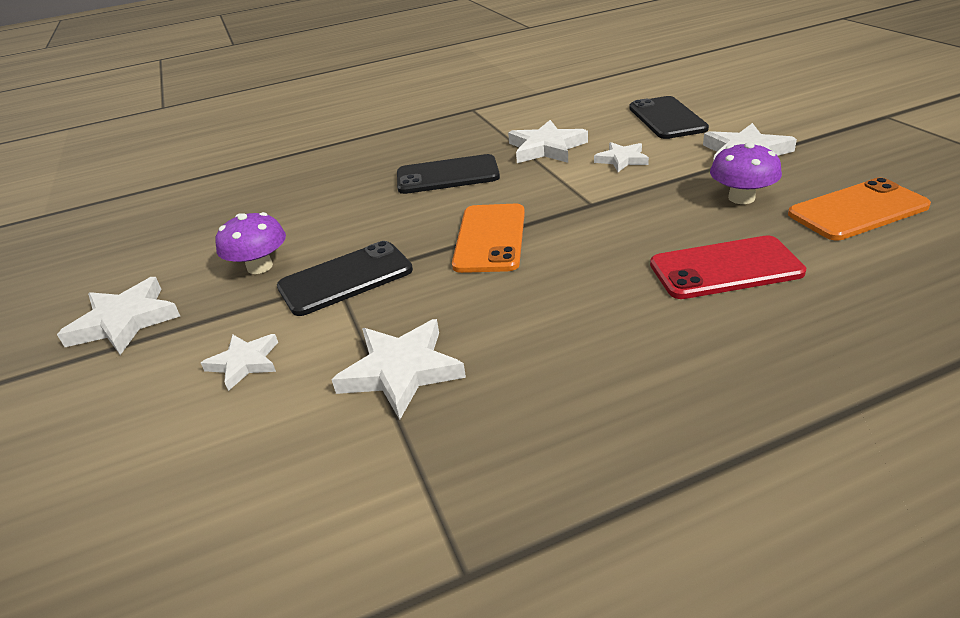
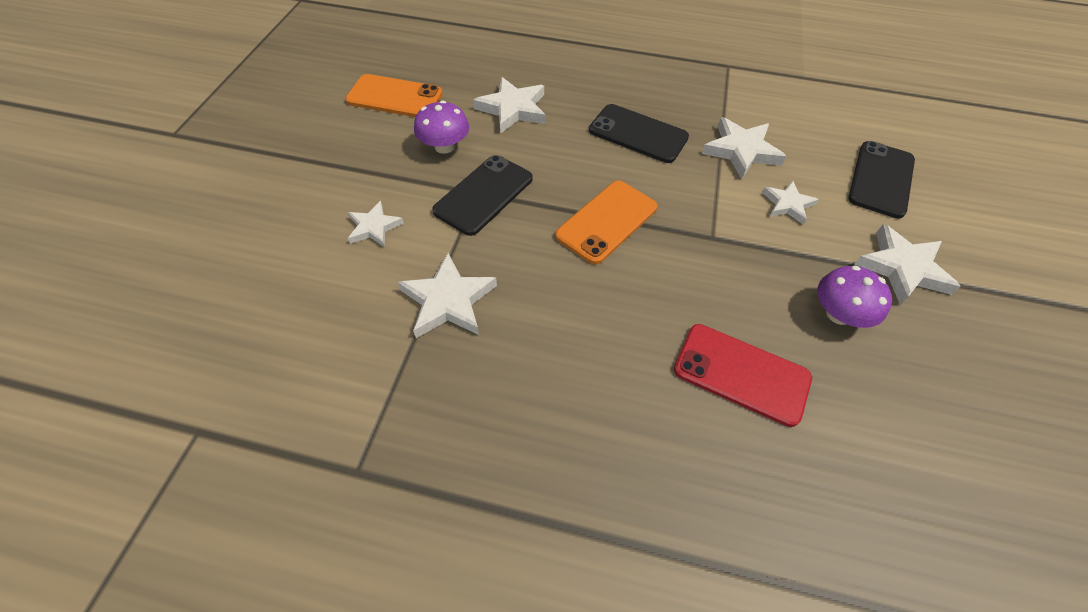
camera: 30 degrees right, 20 degrees up
white star [57,277,180,355] -> white star moved to [473,77,546,134]
black phone [277,241,413,316] -> black phone turned 60 degrees counterclockwise [432,155,533,236]
orange phone [788,178,931,240] -> orange phone moved to [345,74,443,117]

